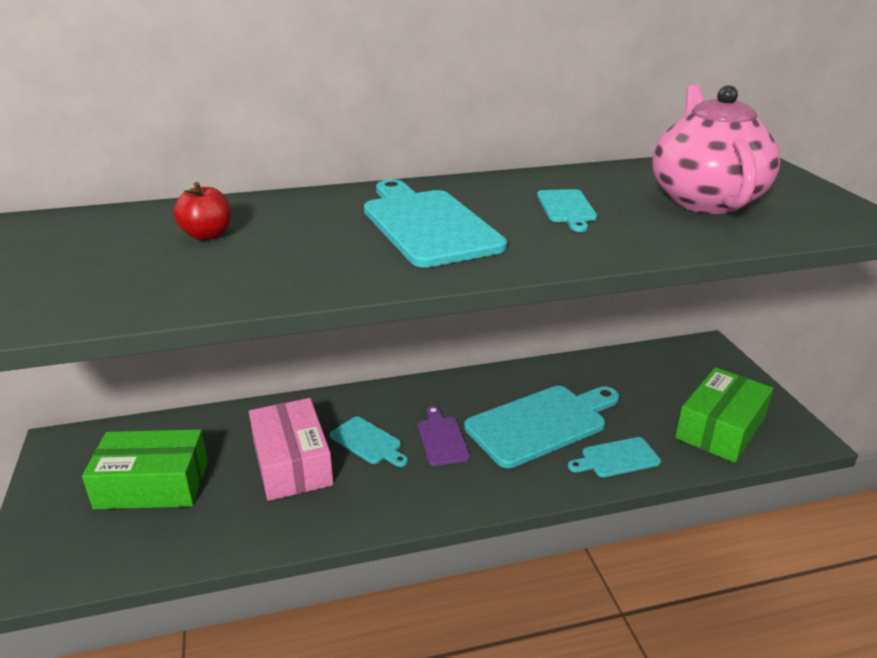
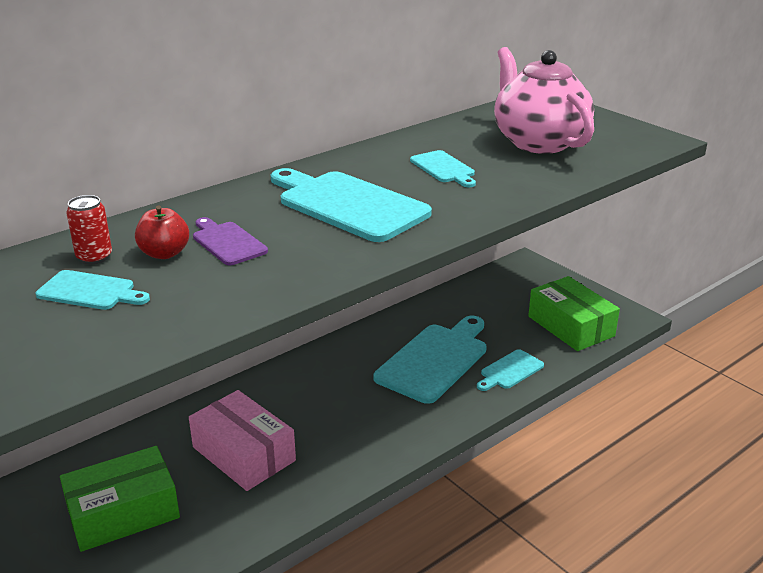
camera: 25 degrees left, 0 degrees up
turquoise cutting board [330,416,408,467] -> turquoise cutting board moved to [36,270,150,310]
purple cutting board [418,406,470,466] -> purple cutting board moved to [193,217,268,265]
green box [675,367,773,463] -> green box turned 45 degrees counterclockwise [528,276,620,351]
none -> red can [67,195,112,264]

